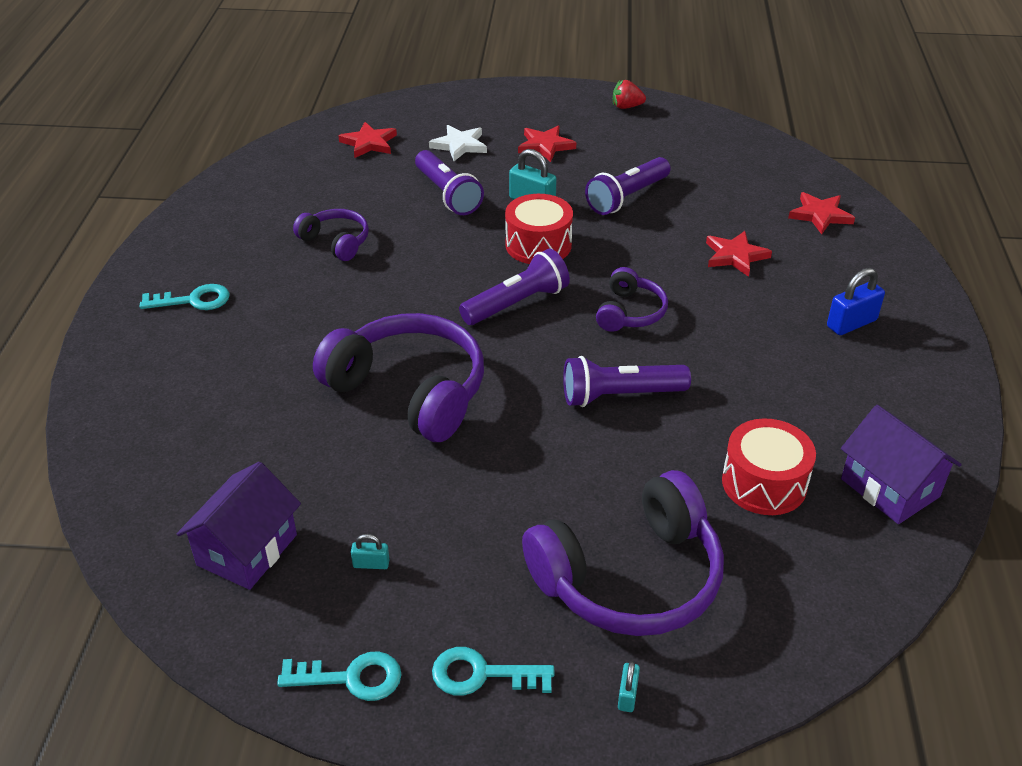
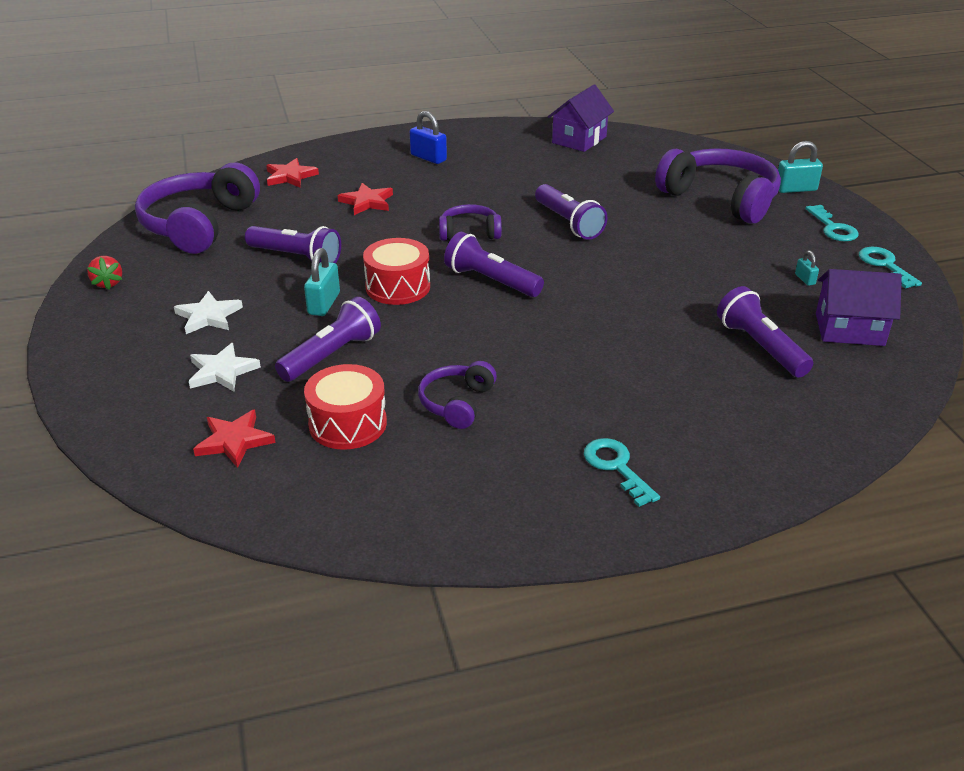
camera: 110 degrees left, 5 degrees down
purple headphones [313,313,484,442] -> purple headphones moved to [135,163,260,254]
red star [518,126,576,162] -> white star [174,291,243,334]
turquoise padlock [618,661,640,712] -> turquoise padlock [778,141,823,193], size x1.85
red drum [722,418,816,515] -> red drum moved to [304,364,387,450]
none -> purple flashlight [717,286,813,377]

